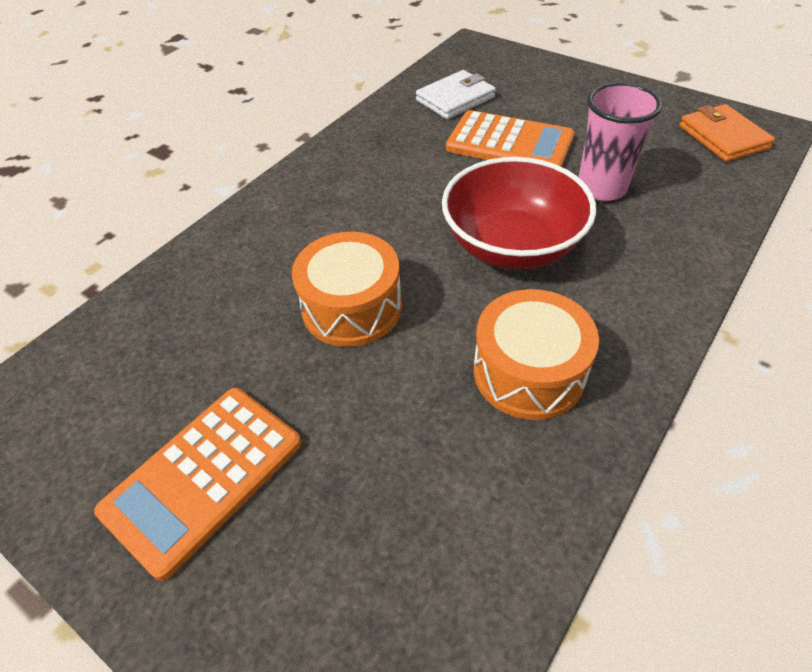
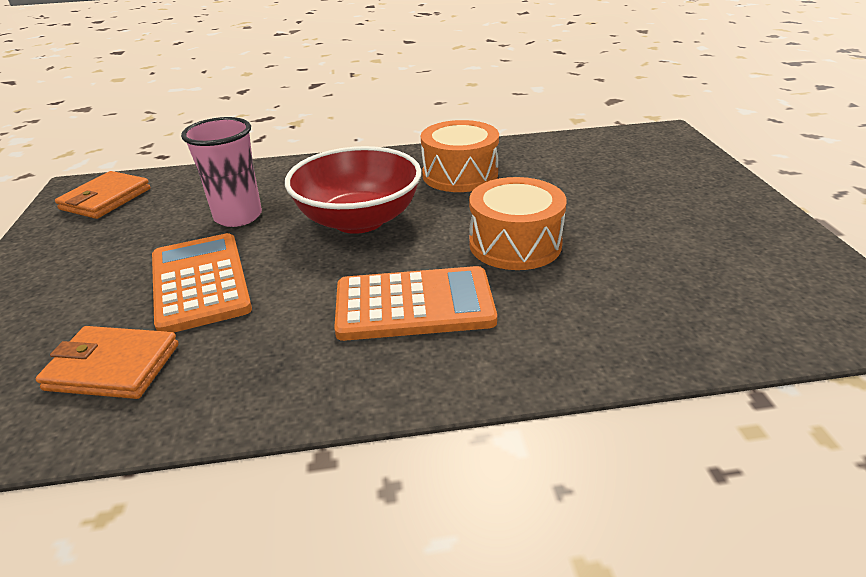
camera: 135 degrees left, 15 degrees down
orange calculator [94,388,302,581] -> orange calculator moved to [334,266,497,341]
white wallet [416,70,496,120] -> orange wallet [36,326,179,399]

